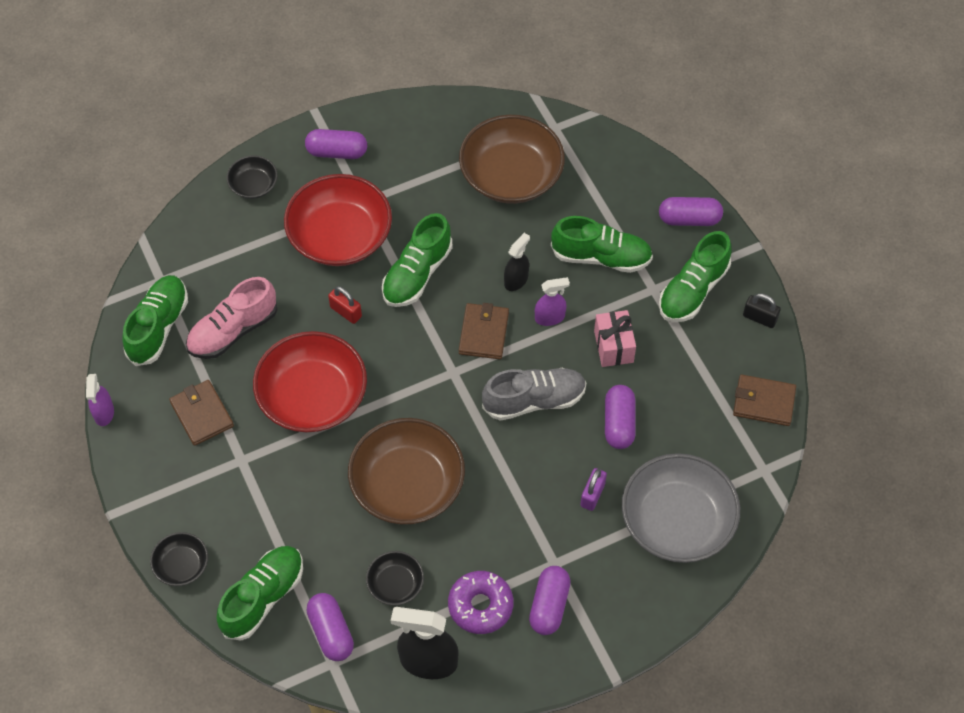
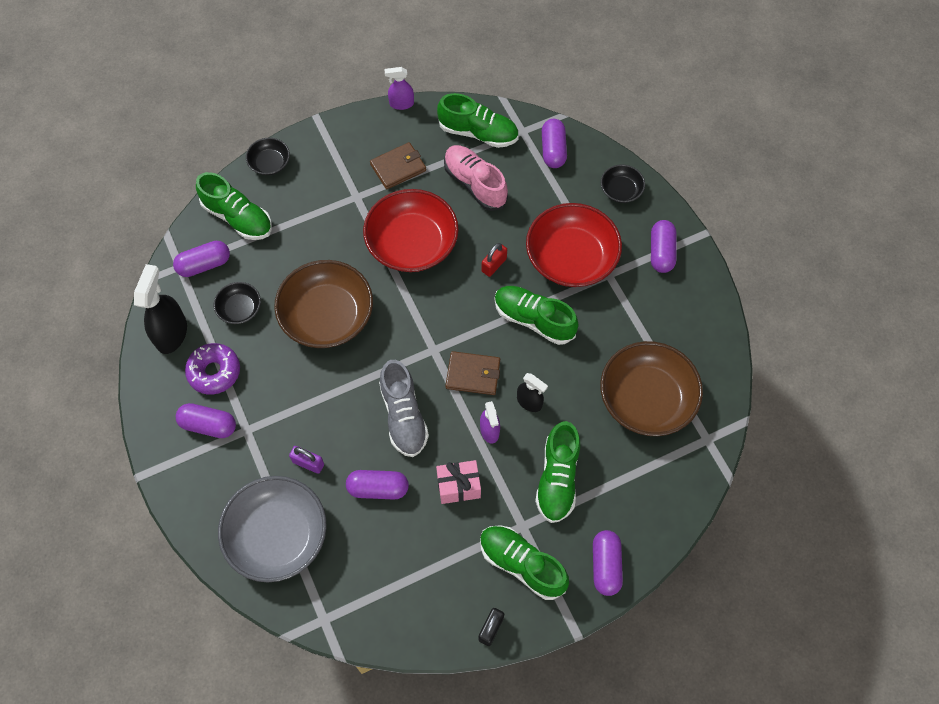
camera: 90 degrees right, 5 degrees up
brown wallet [733,375,796,426] -> none
none -> purple capsule [542,119,567,168]

